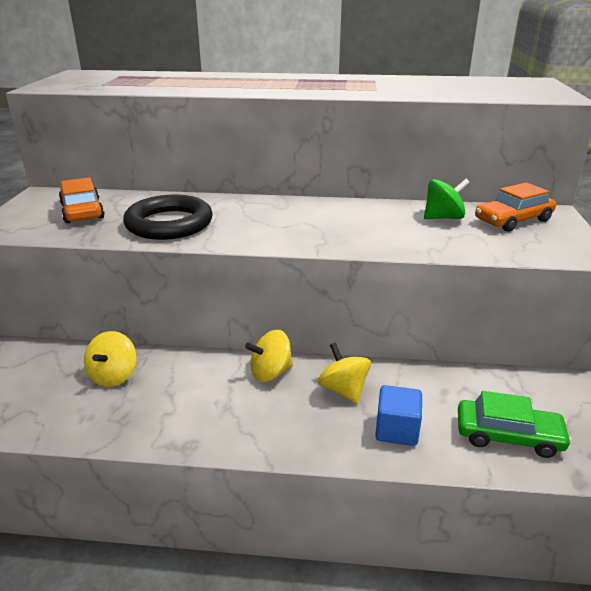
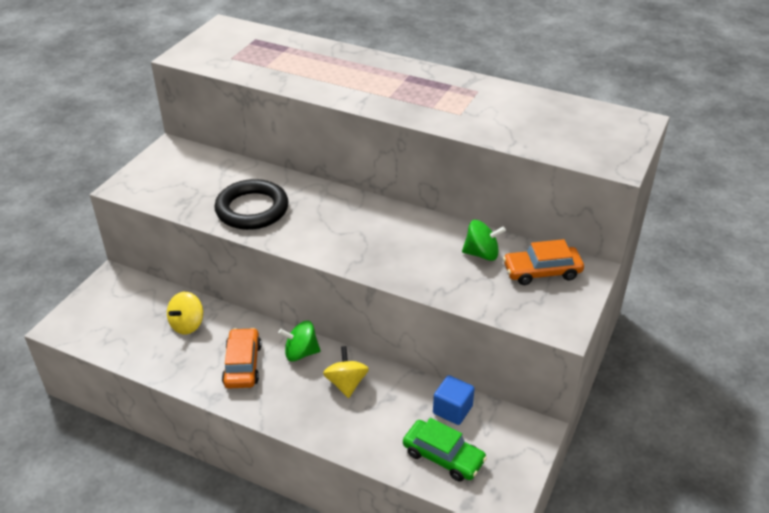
camera: 20 degrees right, 10 degrees up
orange car [59,177,105,224] -> orange car moved to [222,328,261,388]
yellow spinning top [245,330,293,382] -> green spinning top [278,321,320,361]
blue cube [375,385,422,446] -> blue cube moved to [433,375,475,425]

